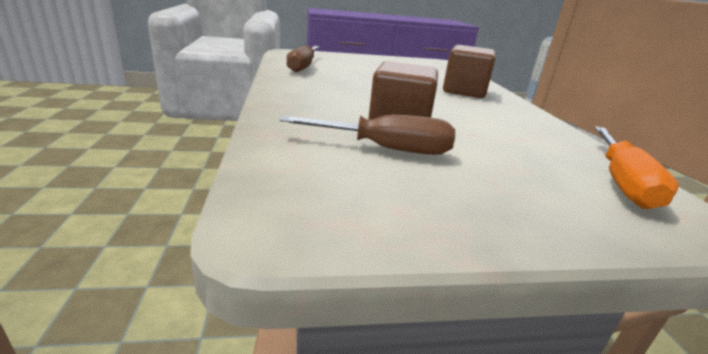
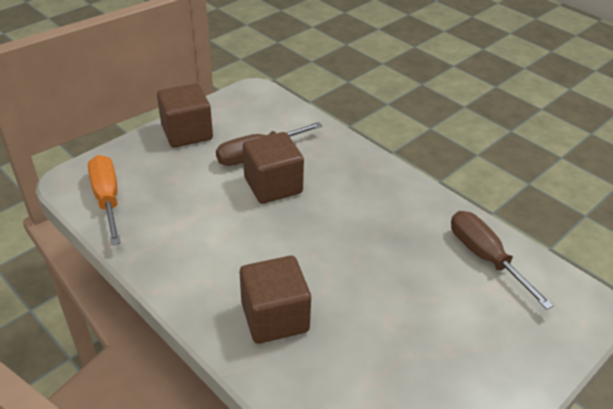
camera: 145 degrees right, 15 degrees up
none -> brown cube [157,83,213,148]

